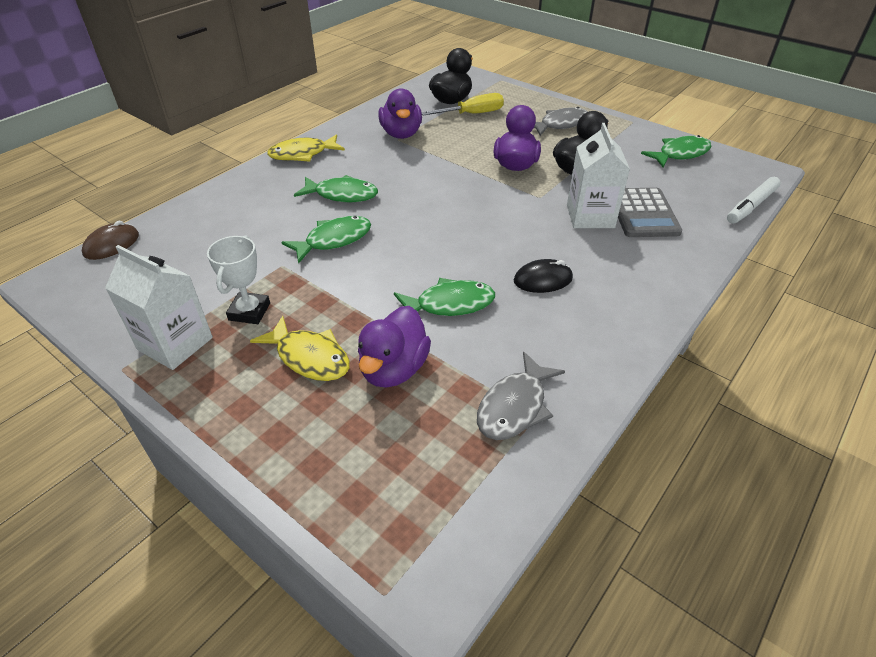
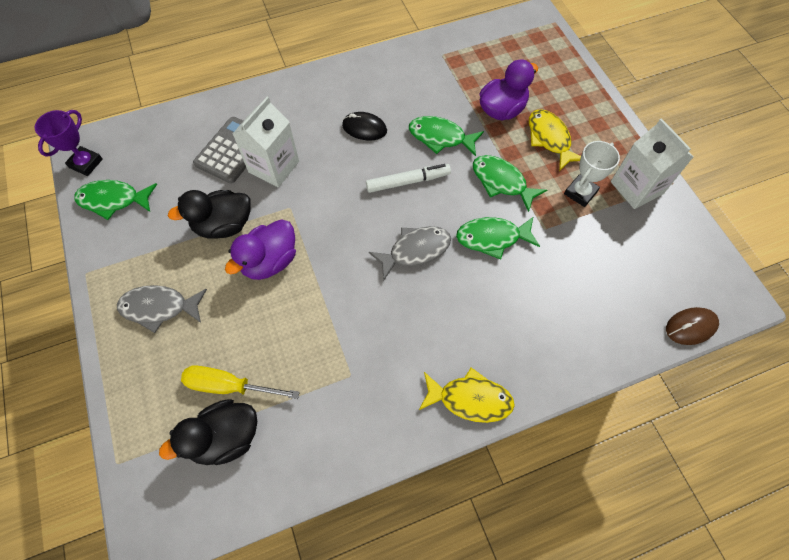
camera: 150 degrees left, 20 degrees up
green fish [294,175,378,203] -> green fish moved to [473,155,547,212]
purple duck [378,88,422,139] -> none
grey fish [477,352,565,440] -> grey fish moved to [369,226,451,280]
white marker [727,177,781,223] -> white marker moved to [366,164,451,193]
none -> purple trophy [35,110,103,176]

